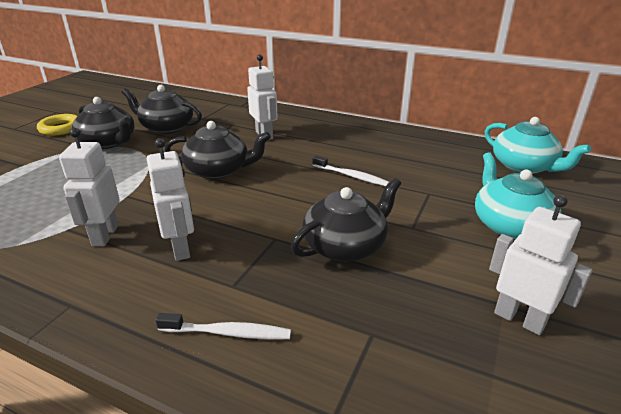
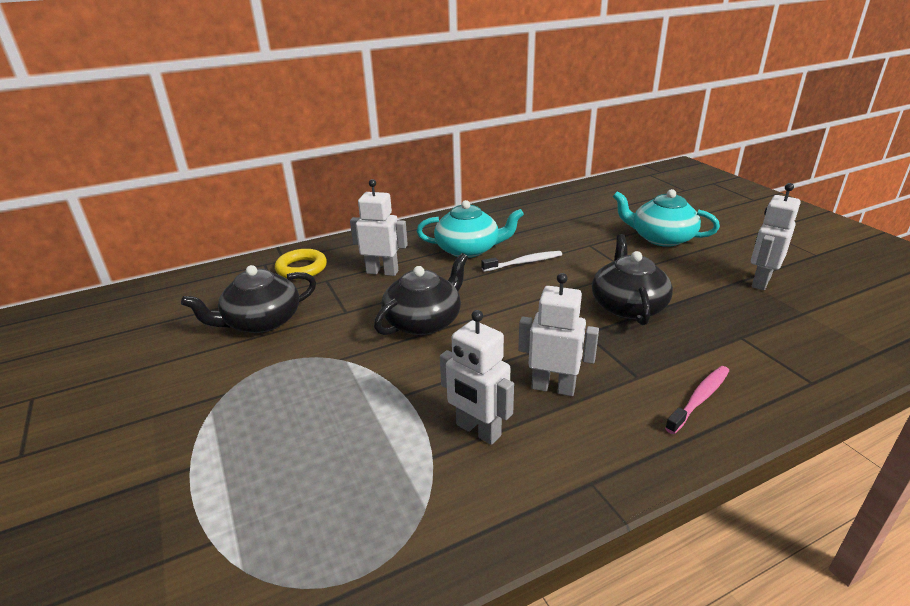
camera: 50 degrees left, 0 degrees up
yellow ring [37,114,77,136] -> yellow ring moved to [275,249,327,278]
black teapot [72,97,134,149] -> none
white toothbrush [155,313,291,340] -> pink toothbrush [665,366,729,434]
turquoise teapot [485,117,591,174] -> turquoise teapot moved to [417,200,524,258]
white robot [489,195,592,335] -> white robot turned 45 degrees counterclockwise [751,183,801,290]

